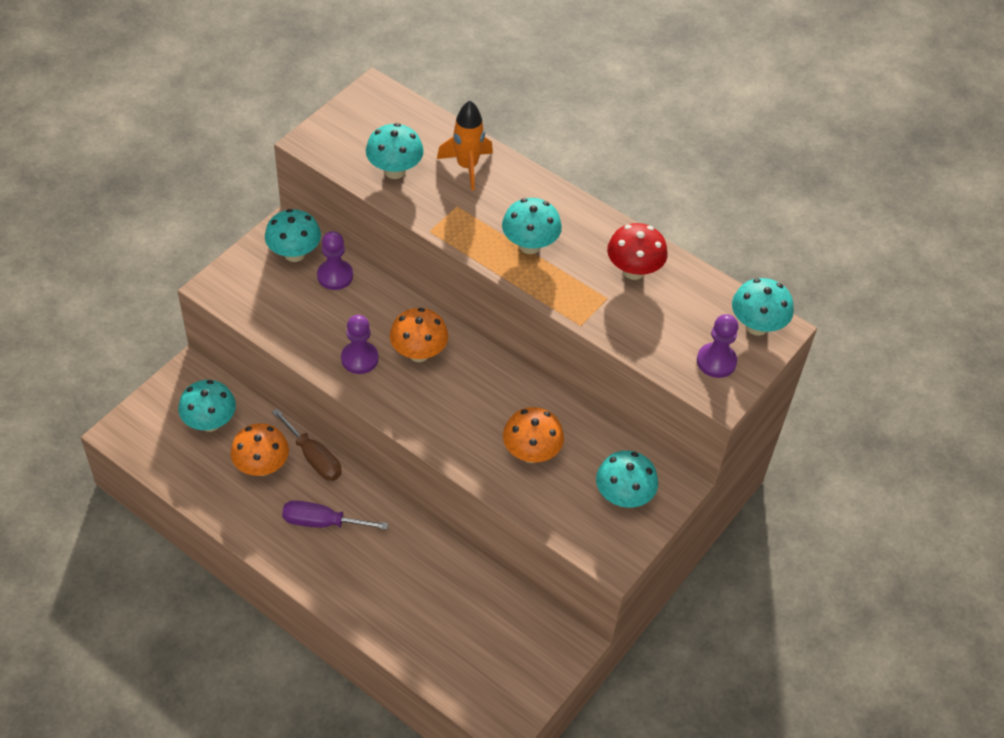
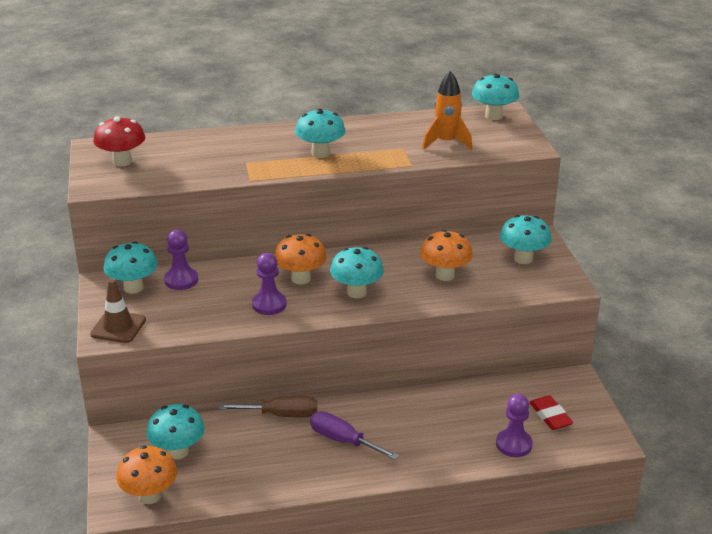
camera: 45 degrees left, 20 degrees down
orange mushroom [231,423,289,476] -> orange mushroom moved to [116,446,177,504]
purple screwdriver [282,500,389,530] -> purple screwdriver turned 75 degrees clockwise [310,411,399,460]
turquoise mushroom [366,123,424,179] -> turquoise mushroom moved to [330,247,384,298]
orange rocket [437,101,493,190] -> orange rocket moved to [422,71,472,150]
red mushroom [607,223,668,280] -> red mushroom moved to [93,116,145,166]
purple pawn [697,314,738,378] -> purple pawn moved to [496,394,533,457]
none -> brown traffic cone [90,279,146,343]
none -> red eraser [529,395,573,430]

